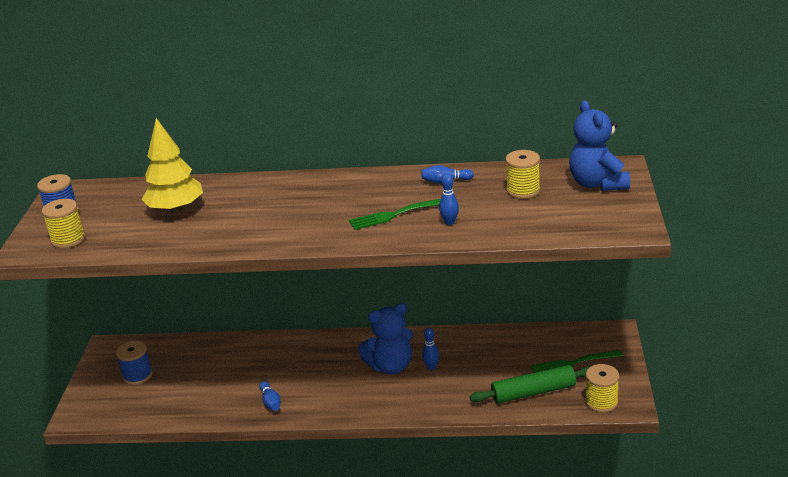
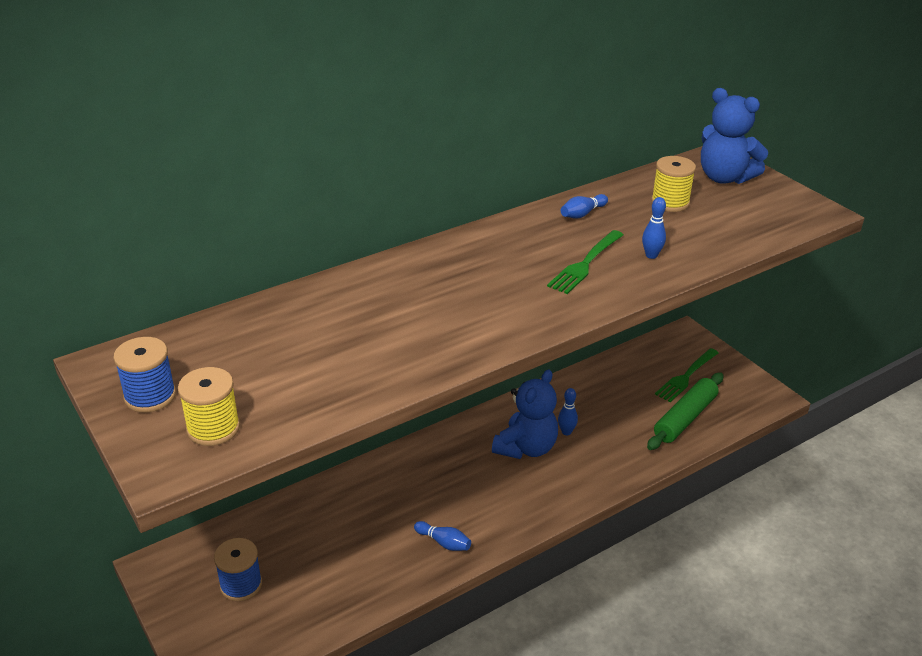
camera: 40 degrees left, 5 degrees up
yellow tree [141,118,203,213] -> none
yellow spool [585,364,619,413] -> none

